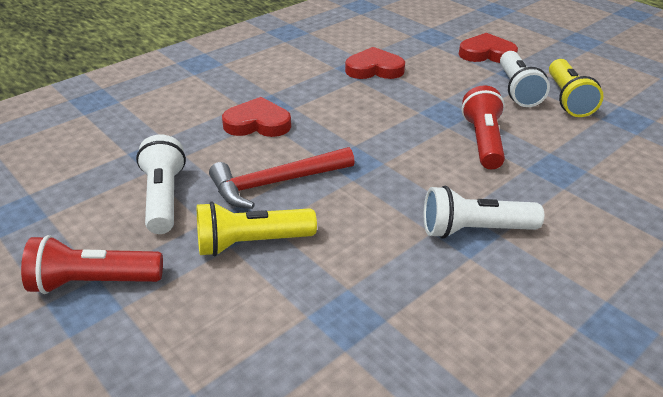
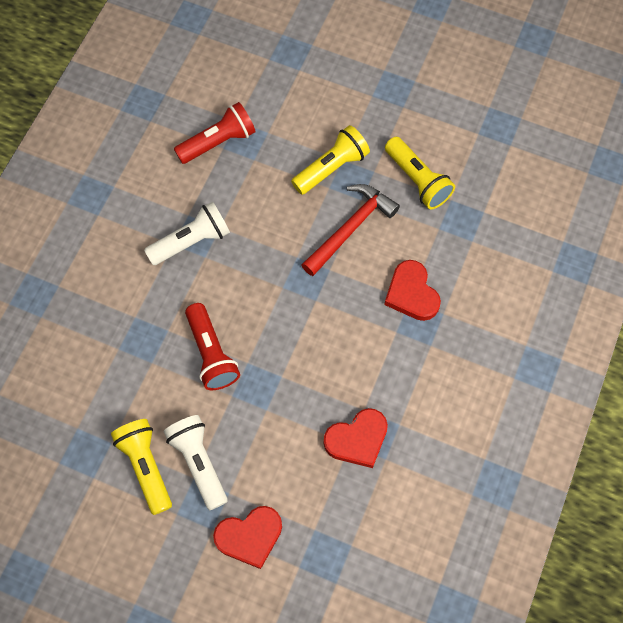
camera: 155 degrees right, 30 degrees up
red flashlight [21,235,163,294] -> red flashlight moved to [174,102,256,164]
white flashlight [136,135,186,234] -> yellow flashlight [385,137,455,209]
red heart [222,97,291,137] -> red heart turned 90 degrees clockwise [384,260,441,321]

